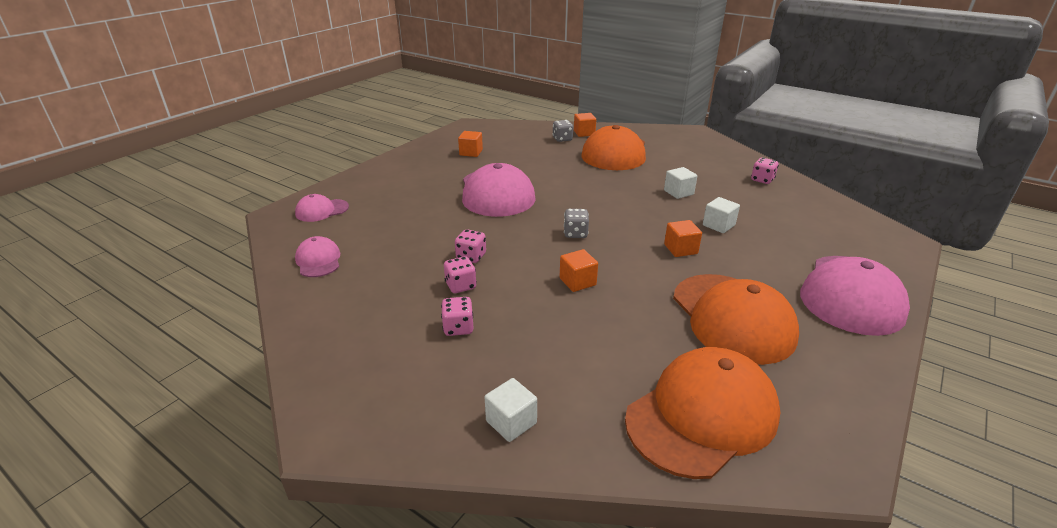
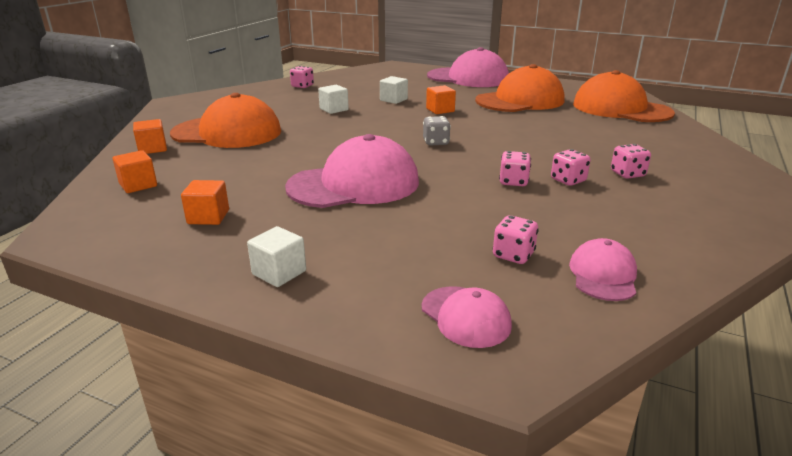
camera: 100 degrees left, 5 degrees down
pink cap [295,236,340,277] -> pink cap turned 135 degrees clockwise [569,238,637,301]
white cube [485,378,537,442] -> white cube moved to [247,226,306,287]
grey dice [552,120,573,142] -> none
orange cube [560,249,598,292] -> orange cube moved to [113,150,157,193]
none -> pink dice [493,215,539,264]

